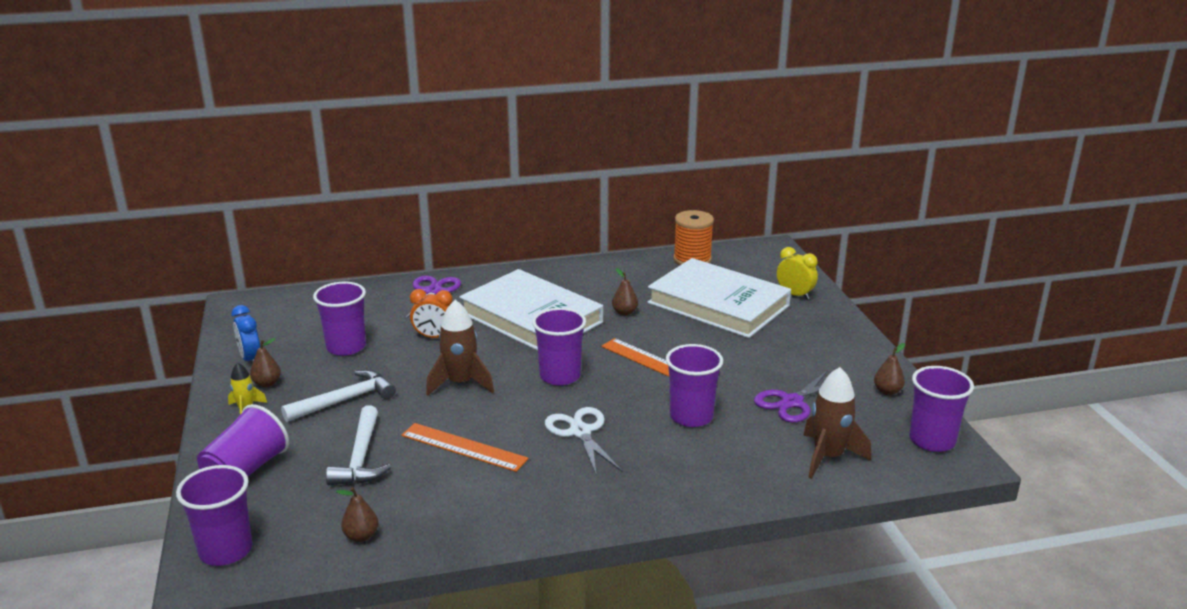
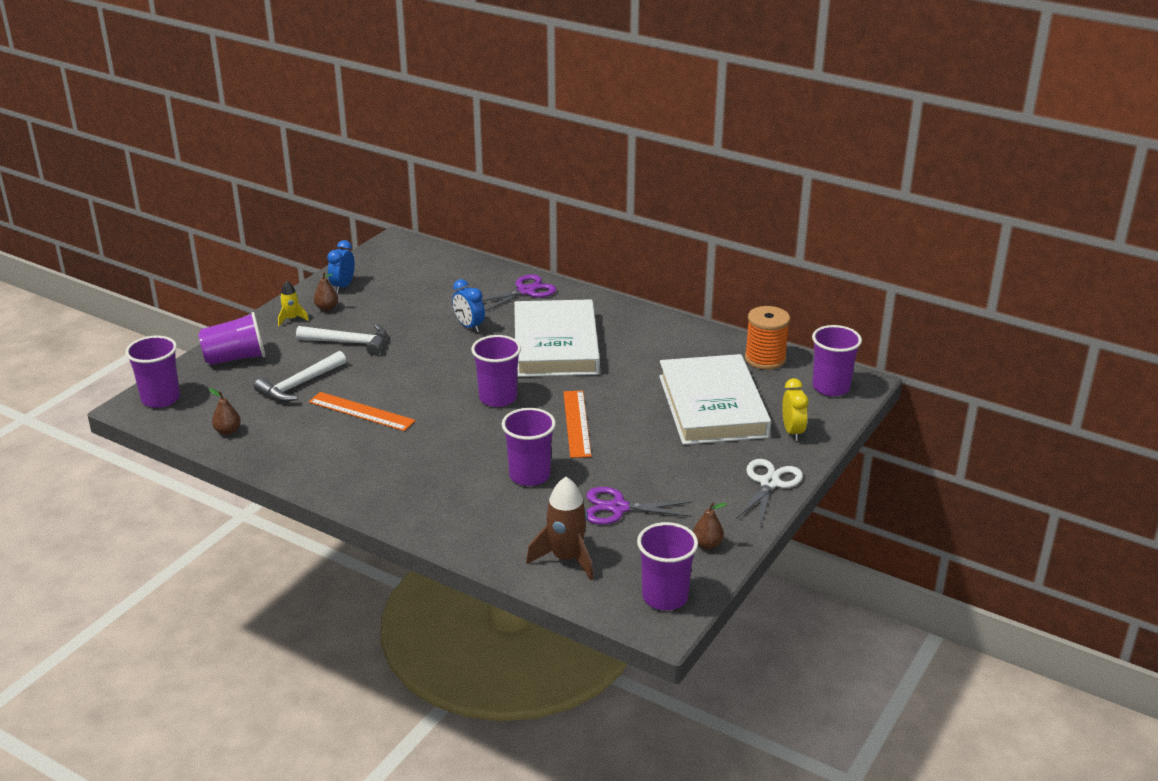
camera: 45 degrees right, 5 degrees up
purple cup [313,282,366,356] -> purple cup moved to [812,325,862,396]
orange ruler [401,423,529,472] -> orange ruler turned 45 degrees counterclockwise [309,392,416,431]
orange clock [410,289,453,338] -> blue clock [452,279,485,332]
brown rocket [426,300,494,396] -> none
white scissors [545,407,622,476] -> white scissors moved to [736,459,803,525]
brown pear [612,268,638,316] -> none

